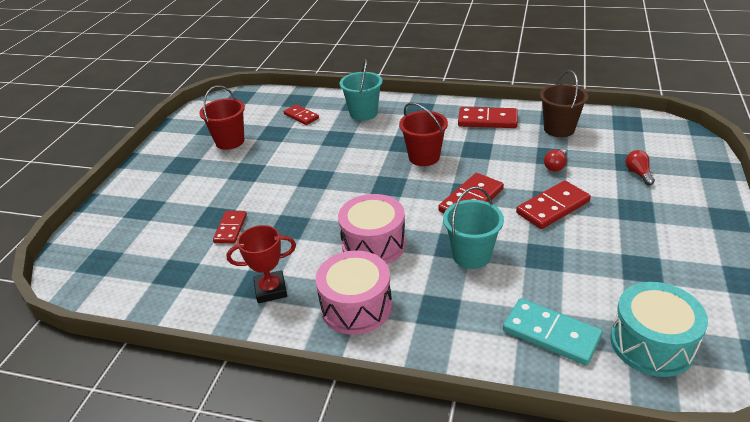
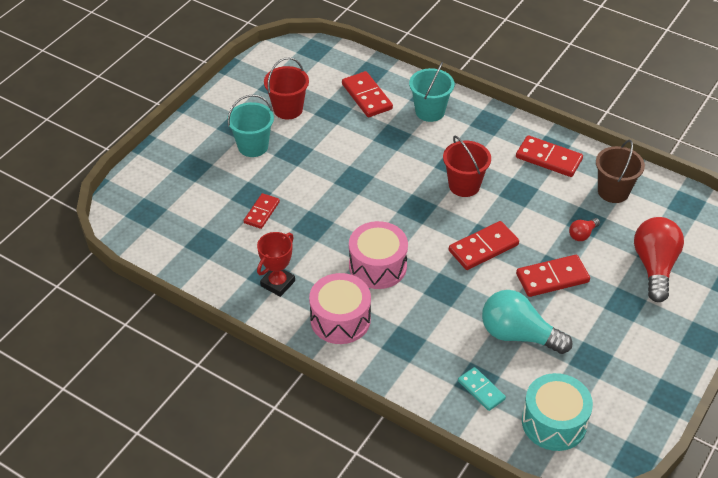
camera: 15 degrees right, 10 degrees up
red trophy [226,225,296,303] -> red trophy turned 60 degrees counterclockwise [257,232,295,297]
red domino [283,104,319,125] -> red domino [342,71,393,117], size x1.54
turquoise bucket [443,187,504,269] -> turquoise bucket moved to [227,94,274,157]
turquoise domino [503,298,603,365] -> turquoise domino [458,367,506,411], size x0.65
red light bulb [625,150,655,185] -> red light bulb [634,217,684,302], size x2.18
none -> turquoise light bulb [482,290,572,354]

